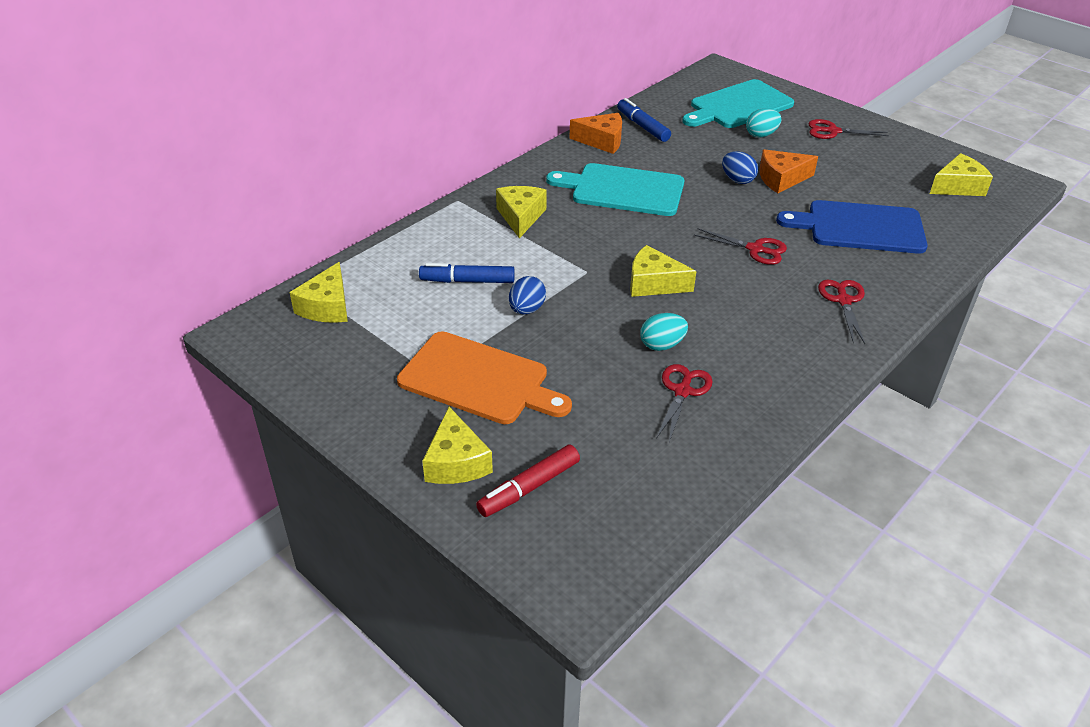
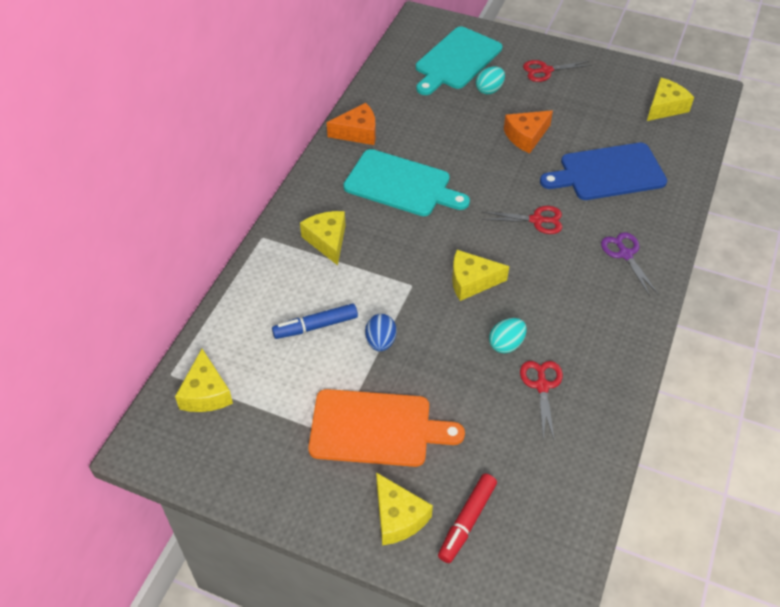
camera: 20 degrees left, 10 degrees up
turquoise cutting board [546,163,684,216] -> turquoise cutting board turned 150 degrees counterclockwise [343,149,470,216]
blue marker [617,98,671,142] -> none
blue egg [722,151,758,184] -> none
red scissors [818,280,865,344] -> purple scissors [601,232,659,296]

